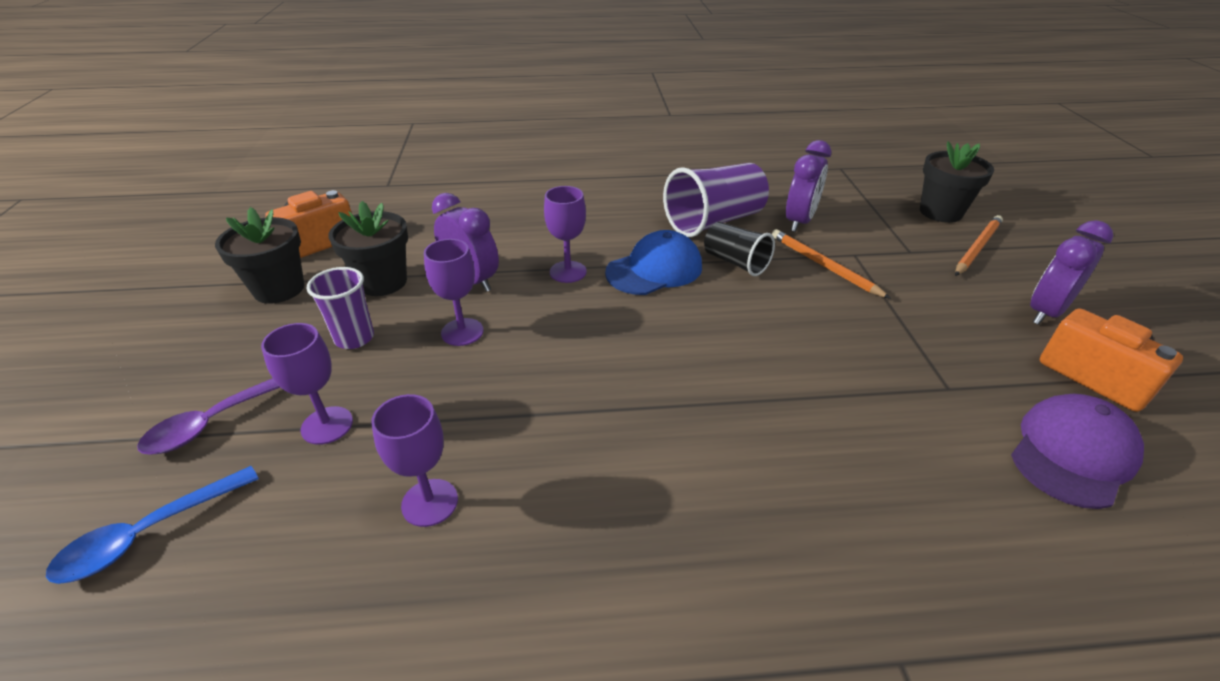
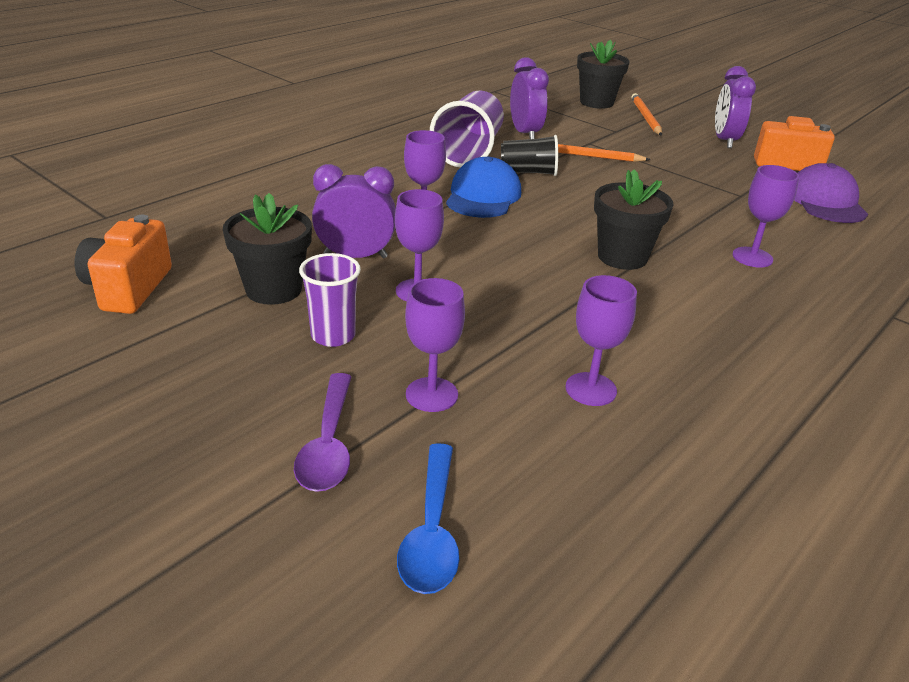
camera: 45 degrees left, 5 degrees down
black flower pot [215,207,304,304] -> black flower pot moved to [594,169,674,270]
none -> purple goblet [732,165,799,268]

